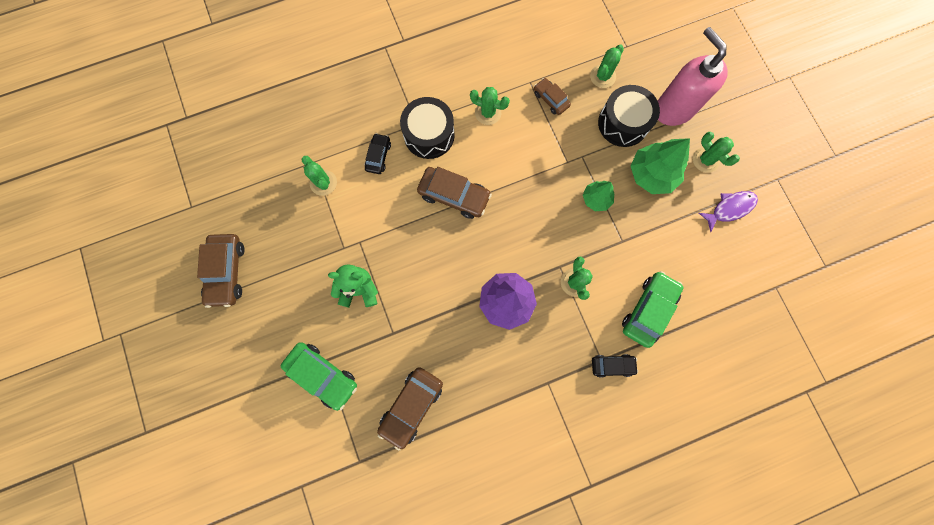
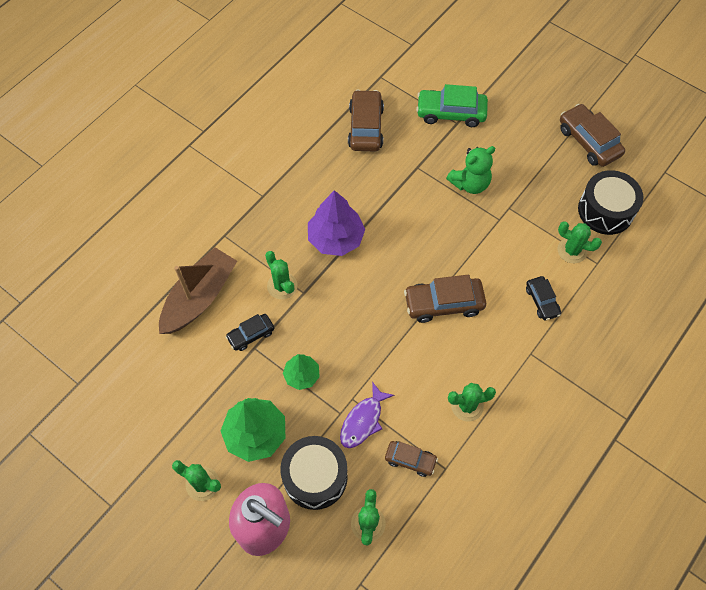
camera: 150 degrees right, 15 degrees down
black drum [400,97,455,159] -> black drum moved to [578,170,643,235]
black car [592,354,638,378] -> black car moved to [226,314,274,351]
green car [622,271,683,348] -> brown boat [159,247,237,334]
purple fish [699,191,758,232] -> purple fish moved to [340,382,394,448]

